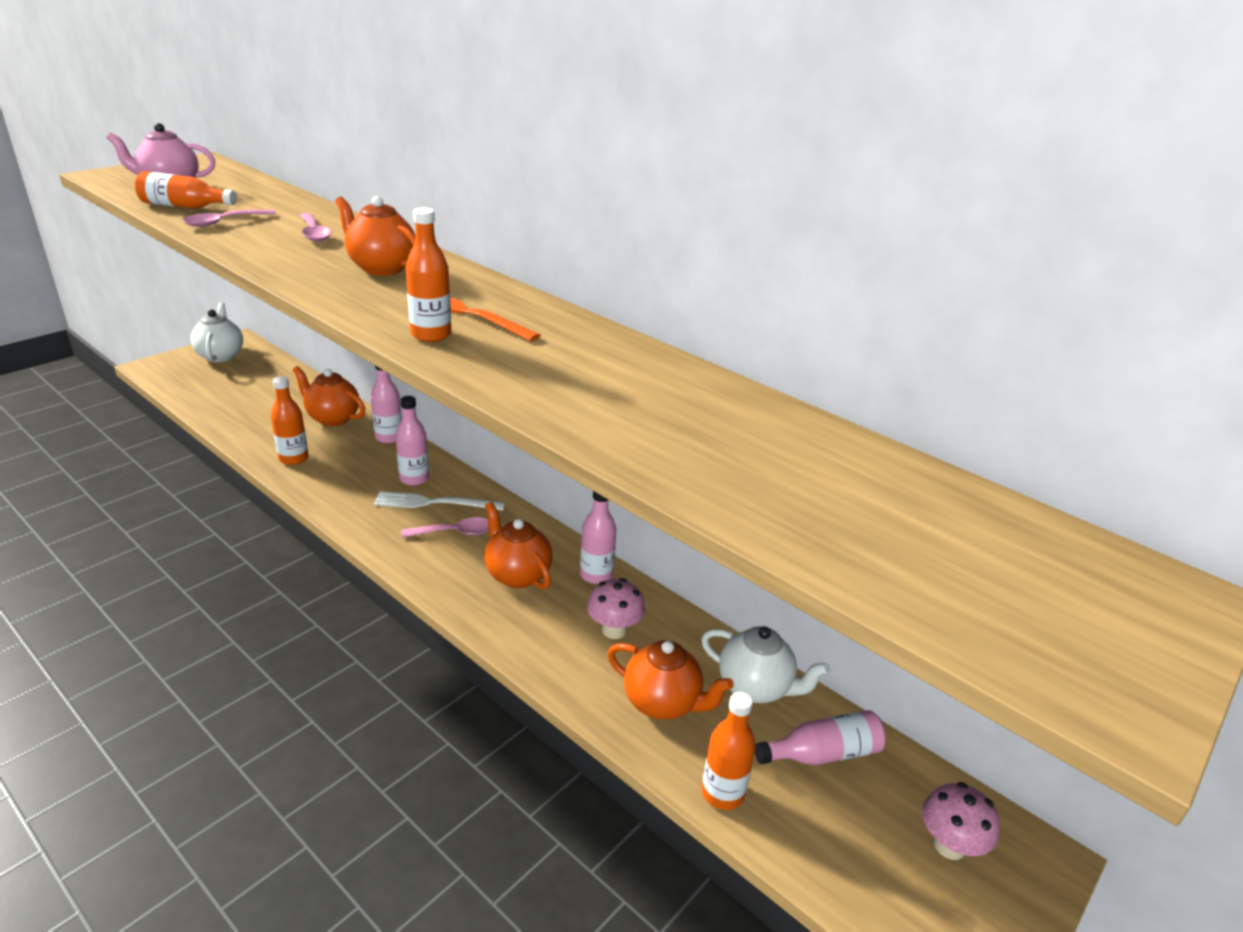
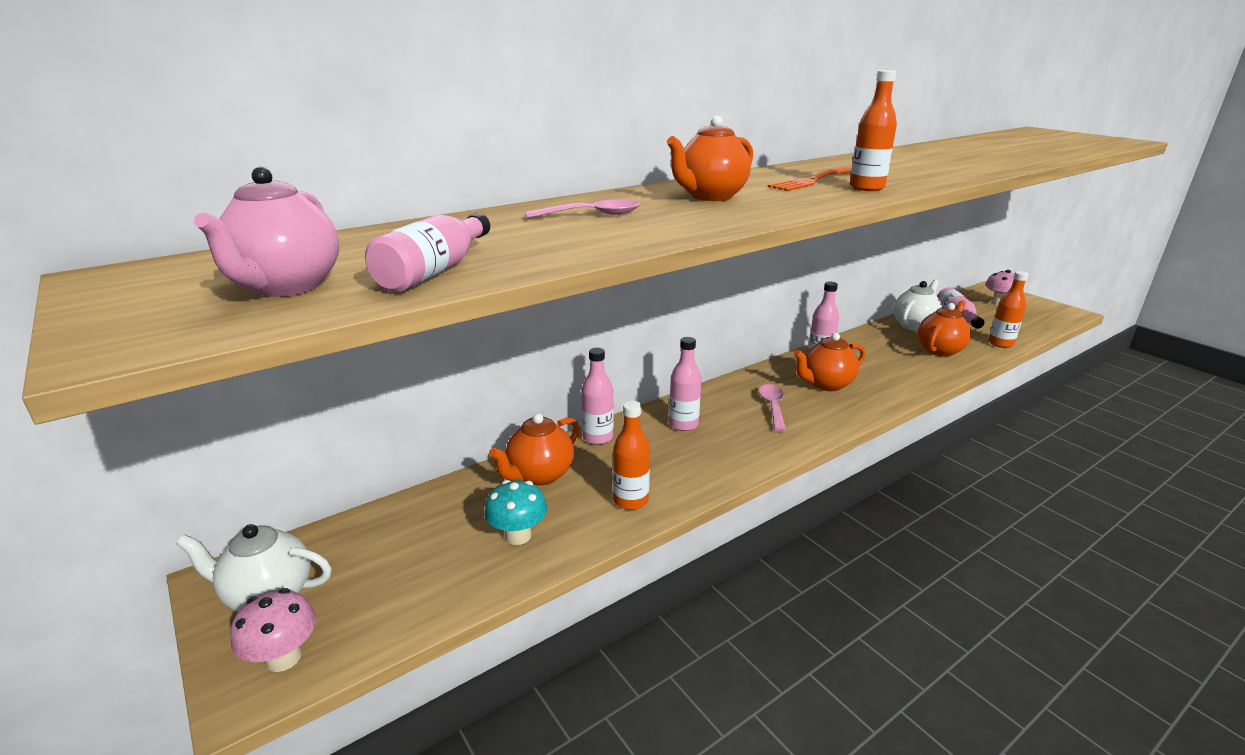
camera: 75 degrees left, 5 degrees down
orange bottle [135,171,237,209] -> pink bottle [365,213,490,292]
pink spoon [183,210,276,227] -> none
white fork [374,491,505,510] -> none
pink mushroom [587,578,645,639] -> pink mushroom moved to [230,588,316,672]
none -> turquoise mushroom [484,480,547,545]

